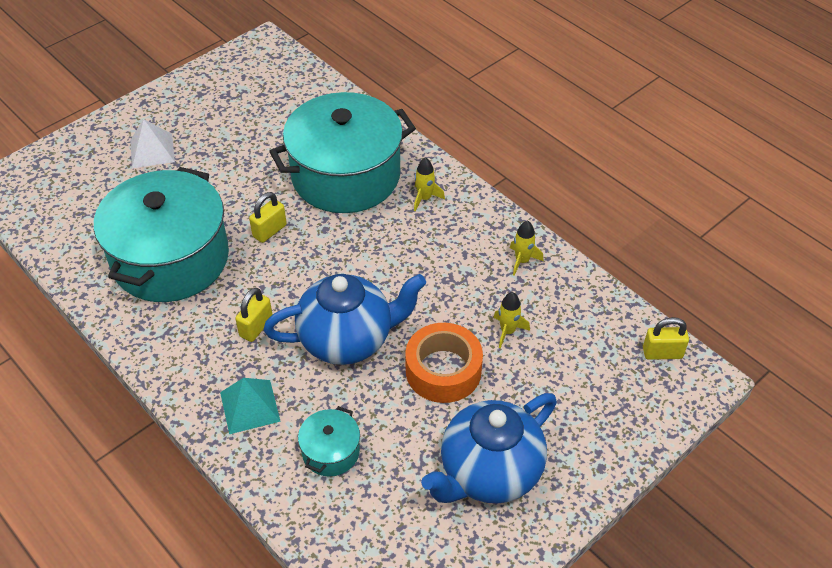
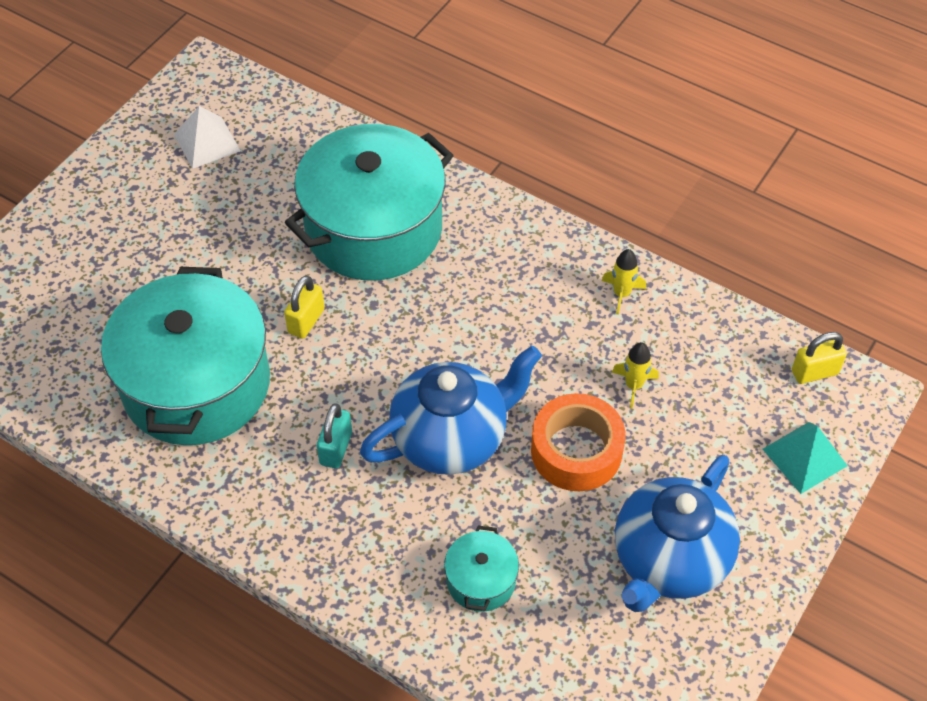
camera: 15 degrees left, 5 degrees up
white pyramid [130,119,175,168] -> white pyramid moved to [174,106,241,169]
turquoise pyramid [220,378,281,434] -> turquoise pyramid moved to [763,422,848,494]
yellow padlock [235,288,273,342] -> turquoise padlock [317,403,352,468]
yellow rocket [414,157,445,211] -> none

